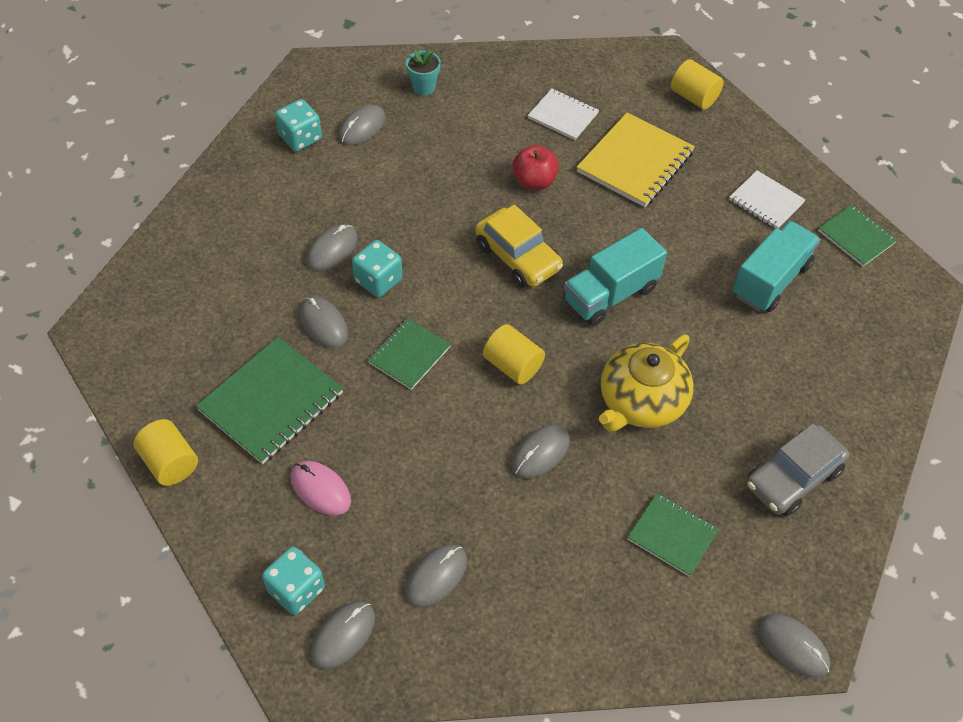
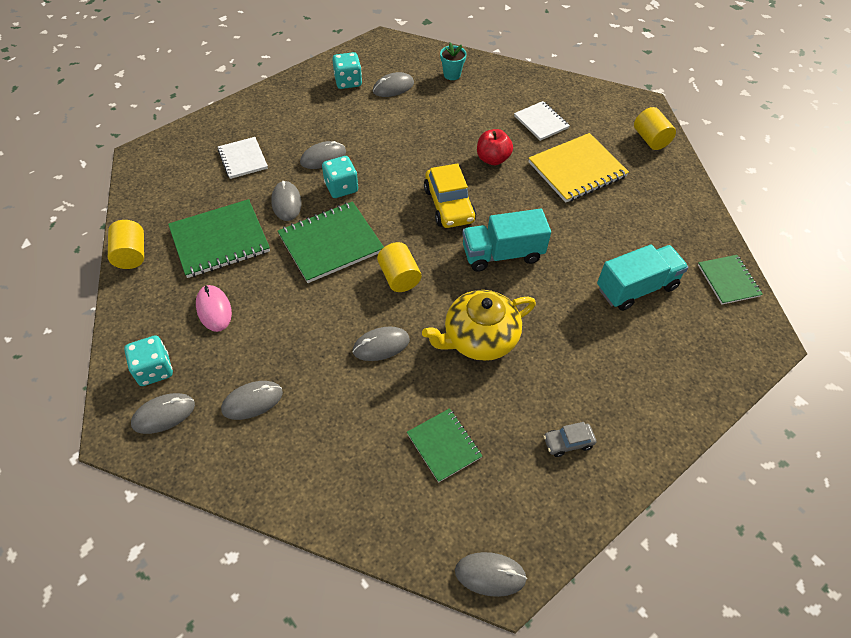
camera: 25 degrees right, 0 degrees up
green notebook [368,318,451,390] -> green notebook [278,201,384,283], size x1.66
white notebook [729,170,805,228] -> white notebook moved to [217,137,268,179]
grey car [746,423,849,516] -> grey car [544,422,596,457], size x0.54
grey mouse [758,614,830,678] -> grey mouse turned 60 degrees counterclockwise [455,552,527,597]

